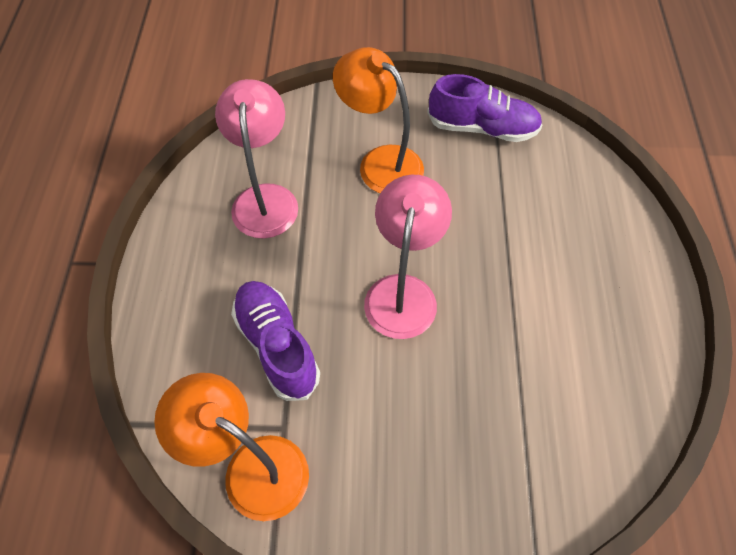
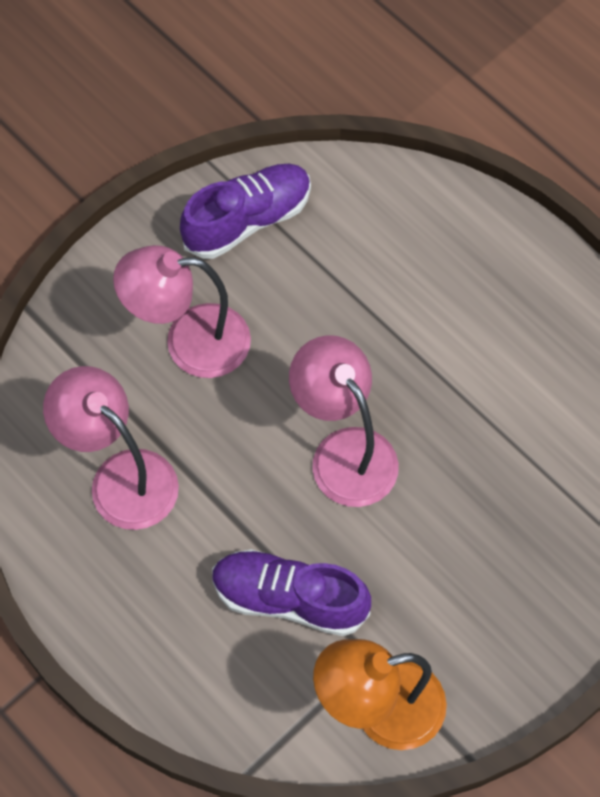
camera: 45 degrees left, 5 degrees up
orange lamp [333,47,424,193] -> pink lamp [113,245,251,378]

